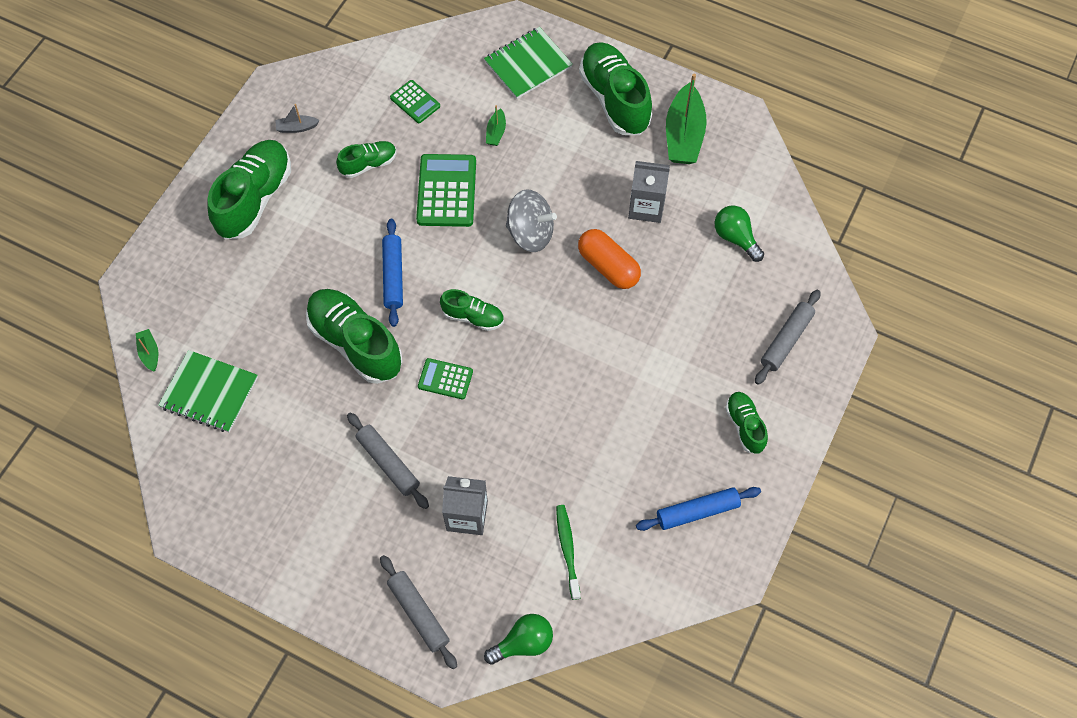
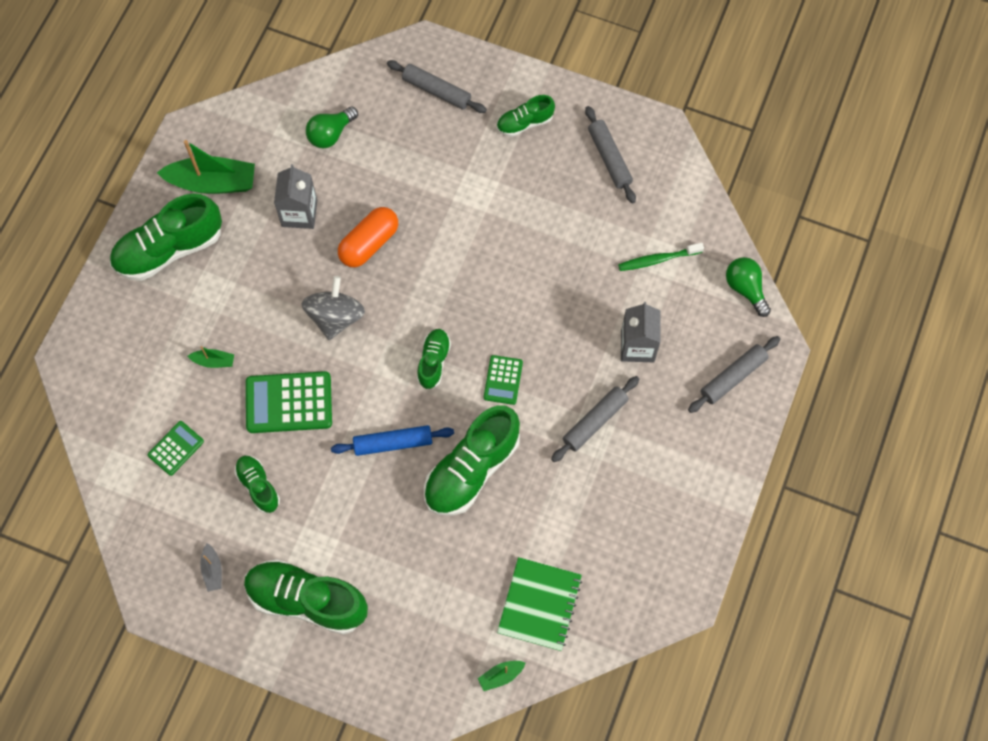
camera: 95 degrees left, 5 degrees up
green notebook [484,27,573,99] -> none
blue rolling pin [636,487,761,531] -> grey rolling pin [585,106,636,203]

